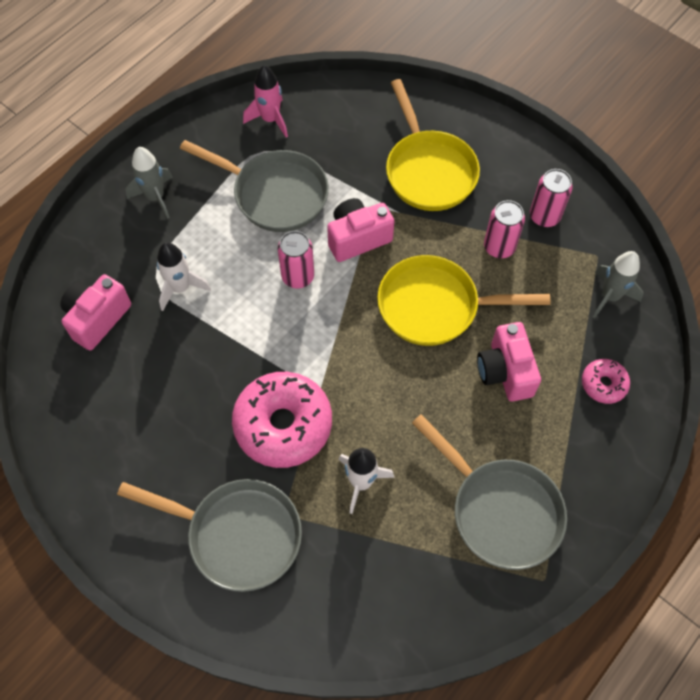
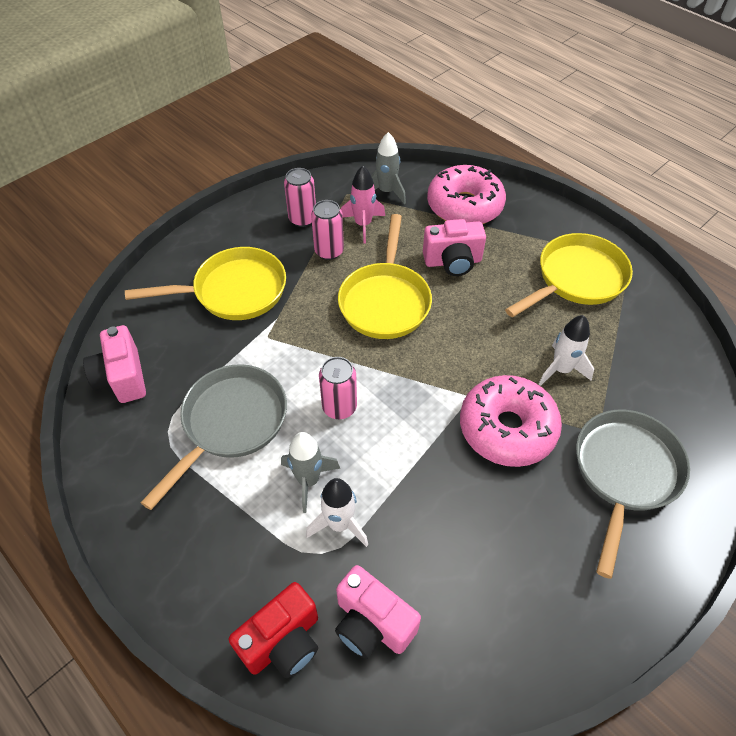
camera: 85 degrees left, 10 degrees down
grey rocket [126,147,173,219] -> grey rocket moved to [281,432,340,513]
pink rocket [243,65,288,138] -> pink rocket moved to [341,166,385,244]
pink camera [327,198,394,262] -> pink camera moved to [83,325,146,403]
grey pan [412,414,567,570] -> yellow pan [505,233,633,318]
pink donut [582,359,630,404] -> pink donut [427,165,506,224], size x2.05
none -> red camera [229,582,318,678]

